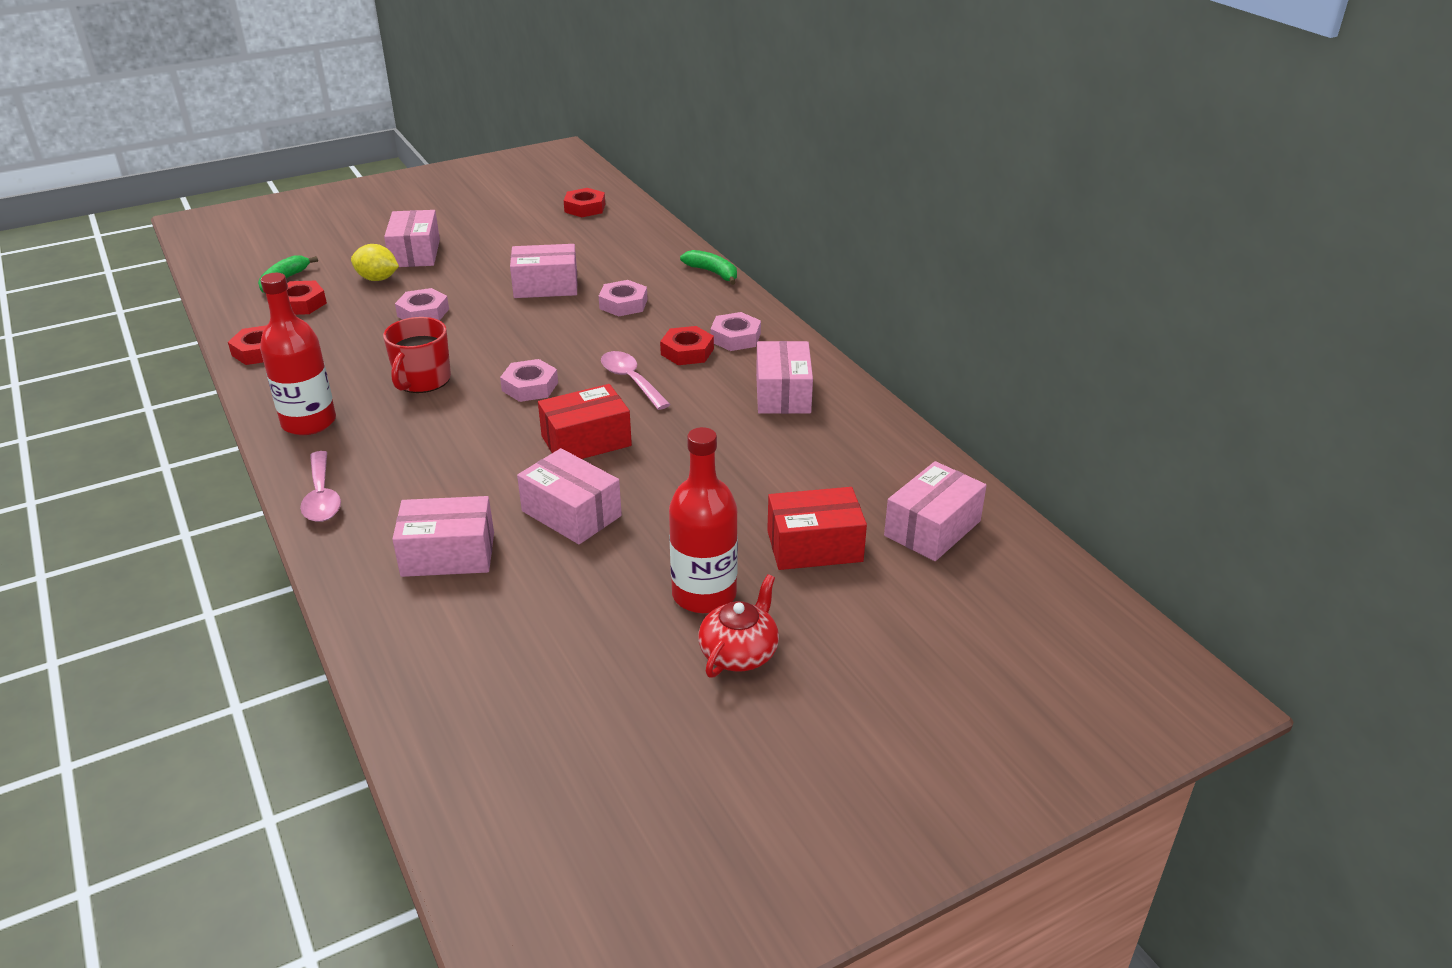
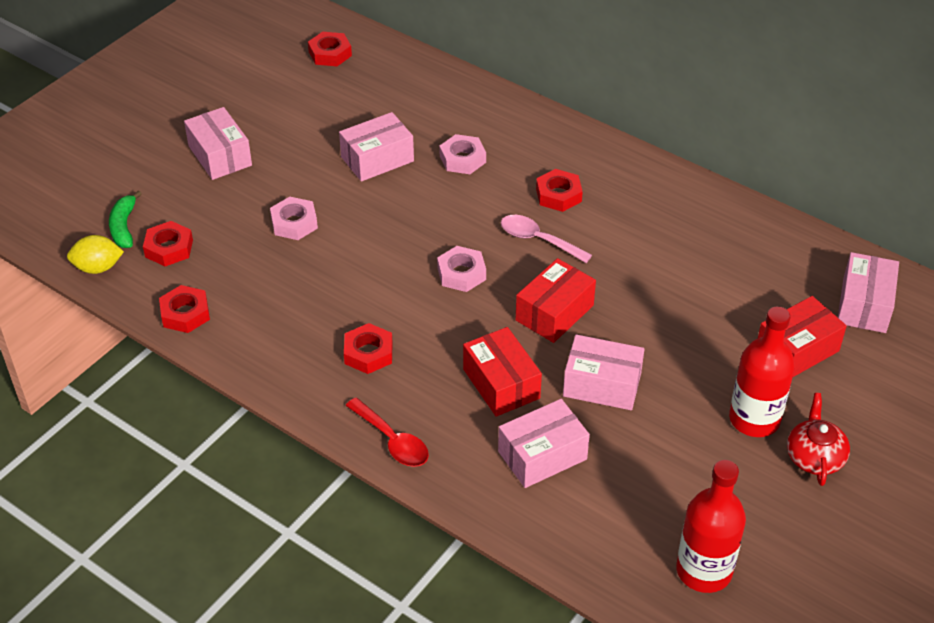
camera: 25 degrees left, 10 degrees up
red bottle [260,273,336,435] -> red bottle moved to [676,460,746,593]
pink spoon [300,451,341,522] -> red spoon [346,398,429,467]
yellow lemon [351,244,399,281] -> yellow lemon moved to [67,235,124,274]
red mug [383,317,451,393] -> none
green banana [680,250,737,285] -> none
pink nut [710,312,761,351] -> none
pink box [756,341,813,414] -> none
none -> red nut [344,323,393,374]
none -> red box [463,327,542,417]

